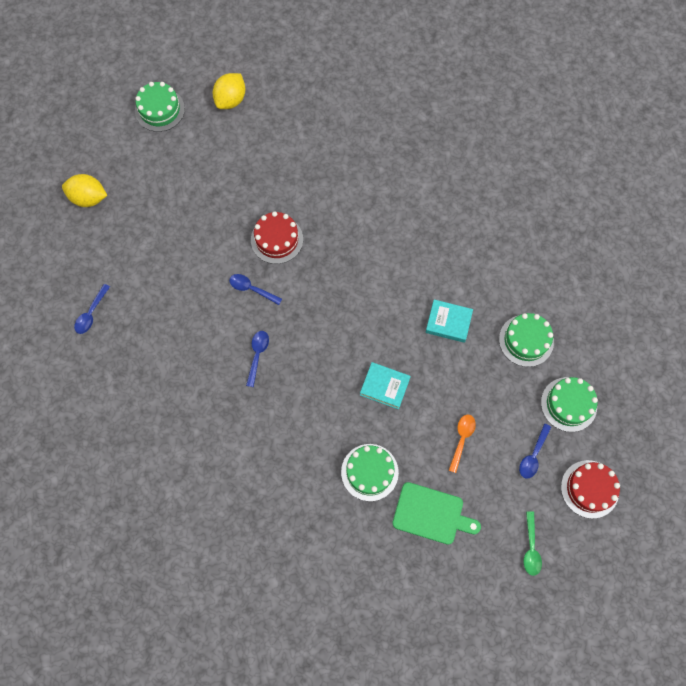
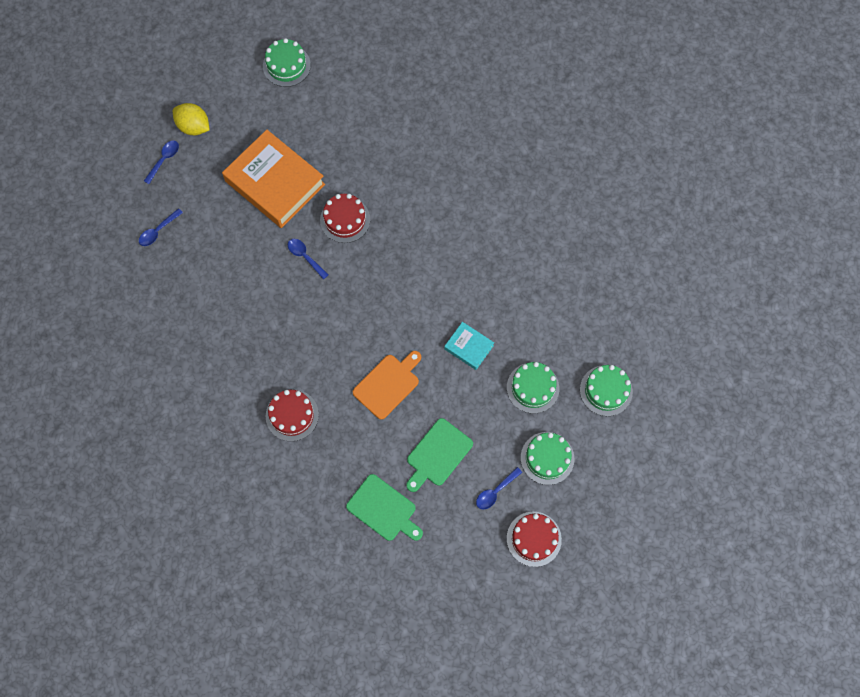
camera: 20 degrees right, 0 degrees up
yellow lemon [212,73,245,109] -> none
blue spoon [246,331,269,387] -> blue spoon moved to [144,141,179,184]
green cake [341,444,399,501] -> green cake moved to [580,365,633,416]
turquoise book [360,362,411,409] -> orange cutting board [353,351,421,420]
orange spoon [449,414,476,473] -> green cutting board [406,418,473,492]
green spoon [523,511,542,576] -> none
none -> orange book [222,130,325,228]
none -> red cake [266,390,319,441]

